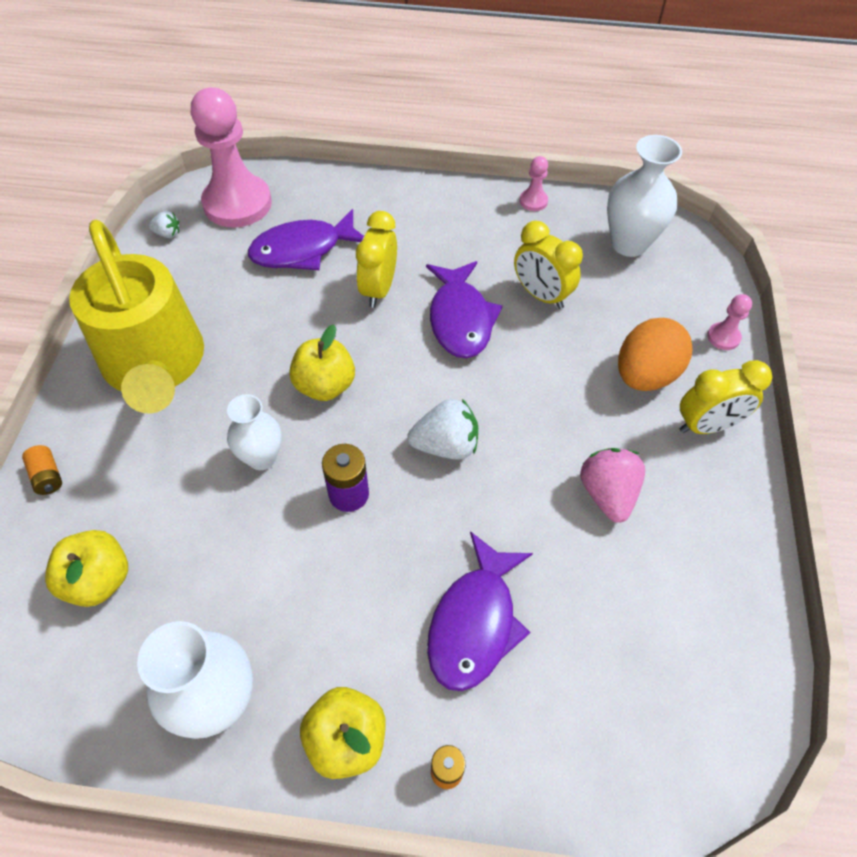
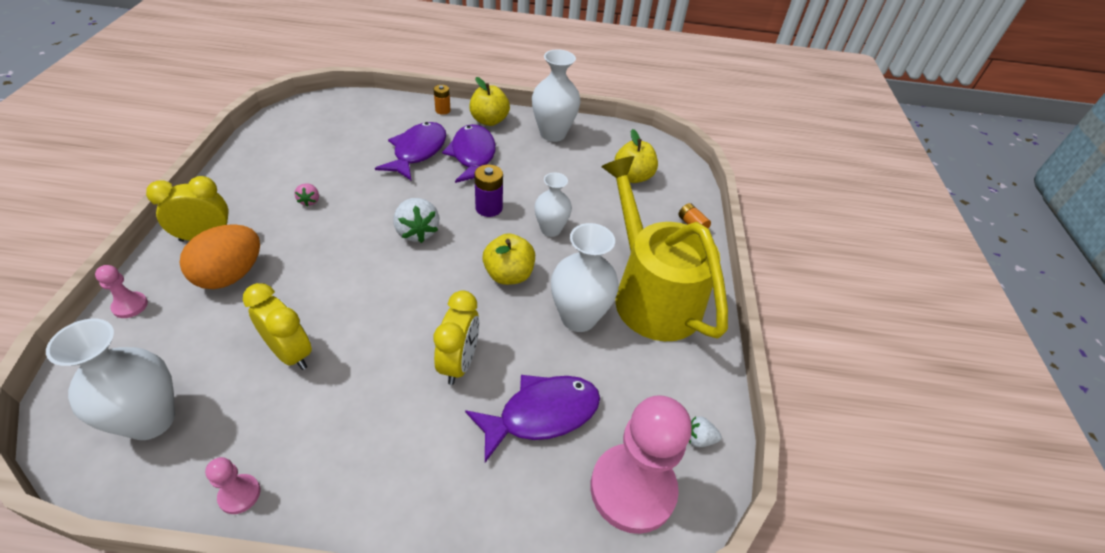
camera: 175 degrees right, 10 degrees down
white strawberry [407,399,478,460] -> white strawberry turned 105 degrees counterclockwise [393,198,439,243]
purple fish [426,261,503,358] -> purple fish moved to [442,124,496,183]
pink strawberry [580,448,645,523] -> pink strawberry [294,183,319,207], size x0.53
none -> white vase [551,223,619,332]

